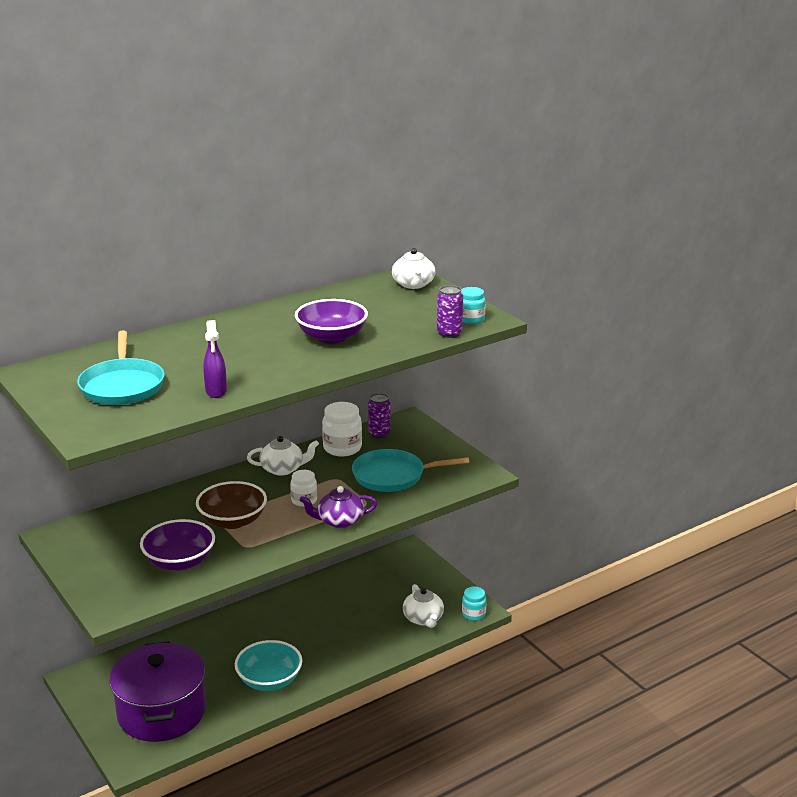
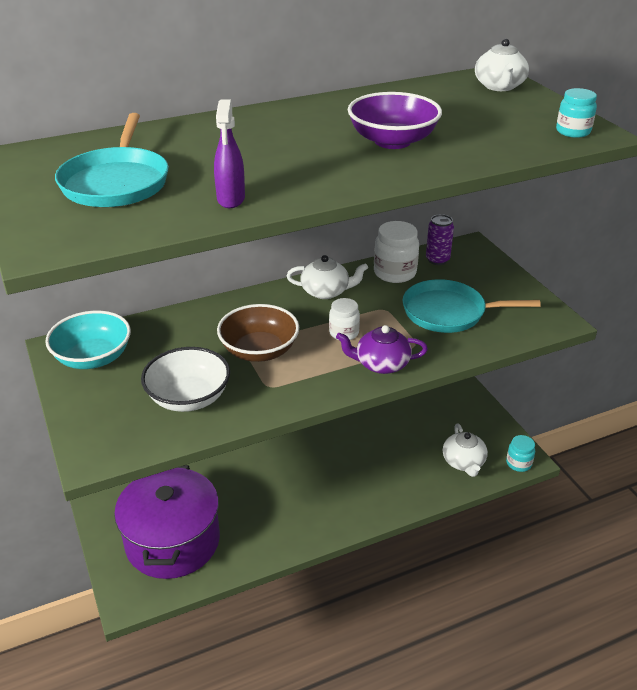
camera: 10 degrees right, 10 degrees up
purple bowl [140,519,215,571] -> white bowl [141,347,230,412]
turquoise bowl [235,640,302,691] -> turquoise bowl moved to [45,311,131,369]
purple can [437,285,463,338] -> none

